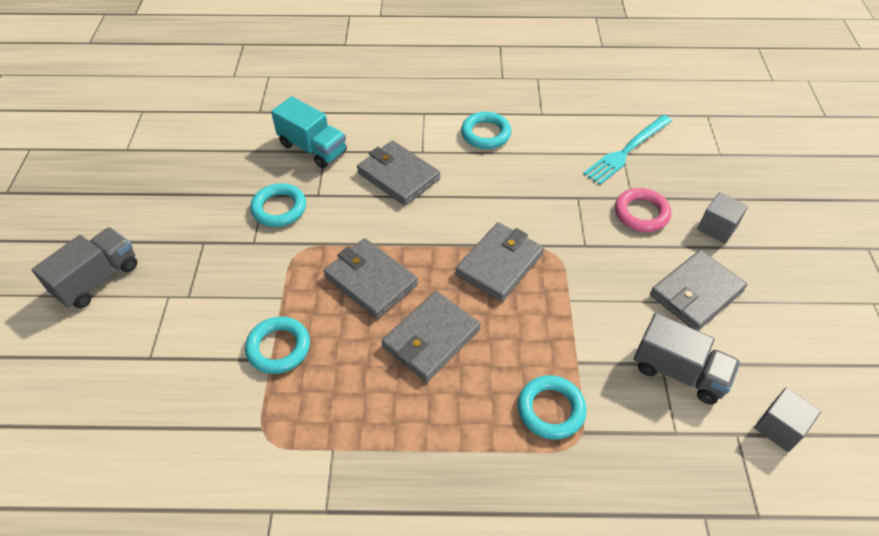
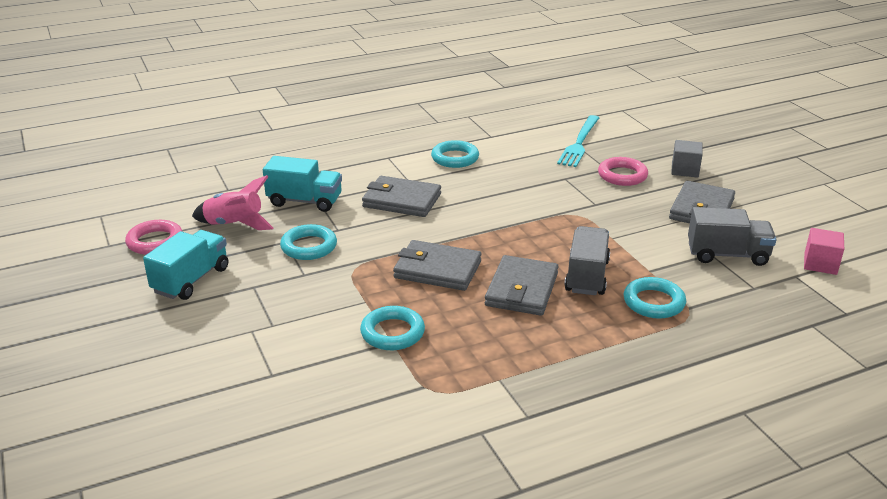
camera: 25 degrees left, 20 degrees down
grey truck [32,227,137,308] -> grey truck moved to [564,226,610,295]
grey wallet [455,222,544,302] -> none
grey cube [754,388,821,452] -> pink cube [804,228,844,275]
none -> pink ring [125,220,183,255]
none -> turquoise truck [143,230,228,300]
none -> pink rocket [192,175,274,230]

